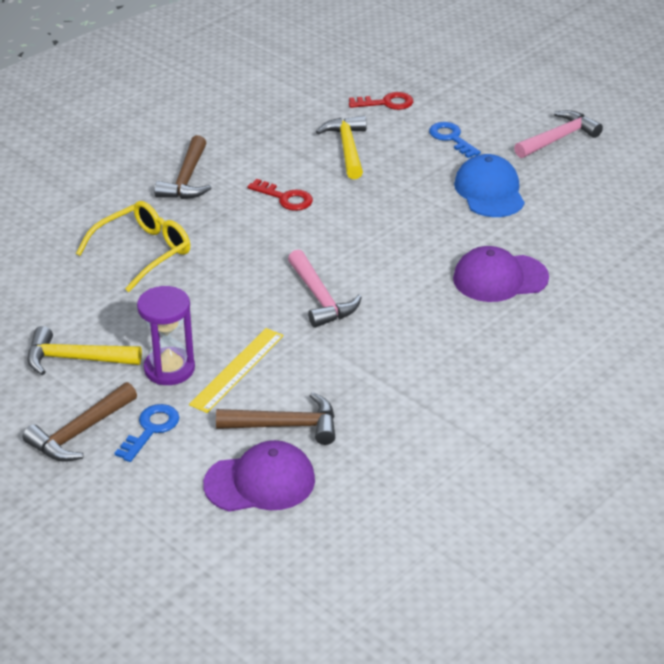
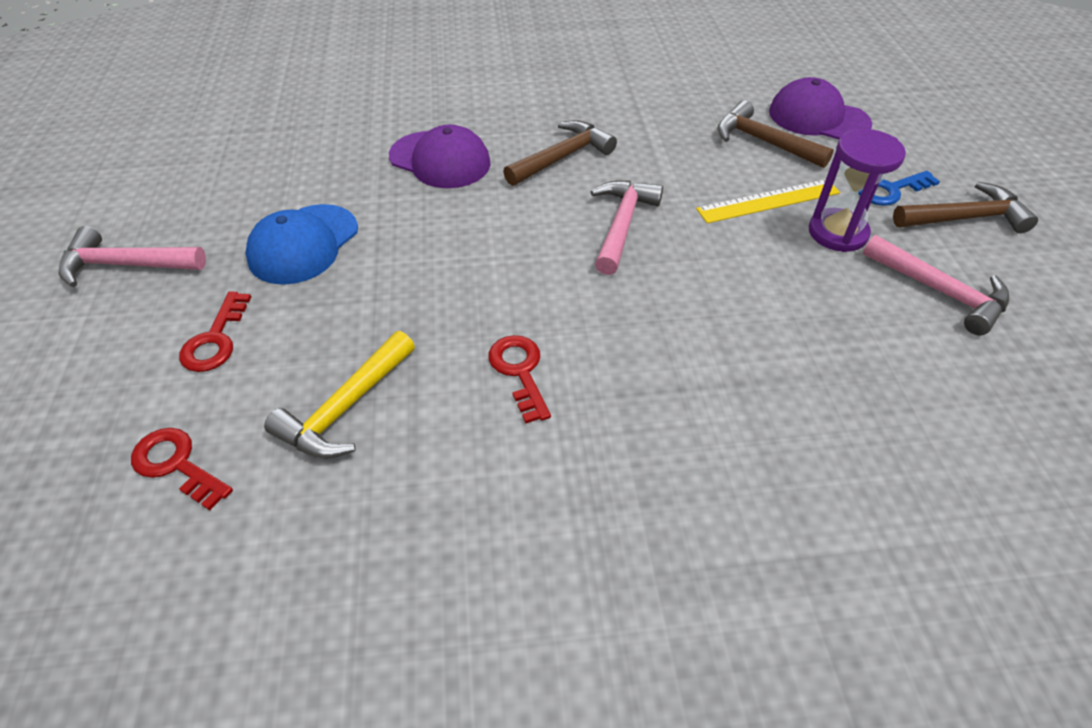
camera: 140 degrees left, 10 degrees up
yellow hammer [28,326,142,375] -> pink hammer [863,235,1009,335]
yellow glasses [76,201,190,292] -> none
brown hammer [154,135,211,199] -> brown hammer moved to [503,120,617,186]
blue key [429,122,481,158] -> red key [179,291,251,372]

